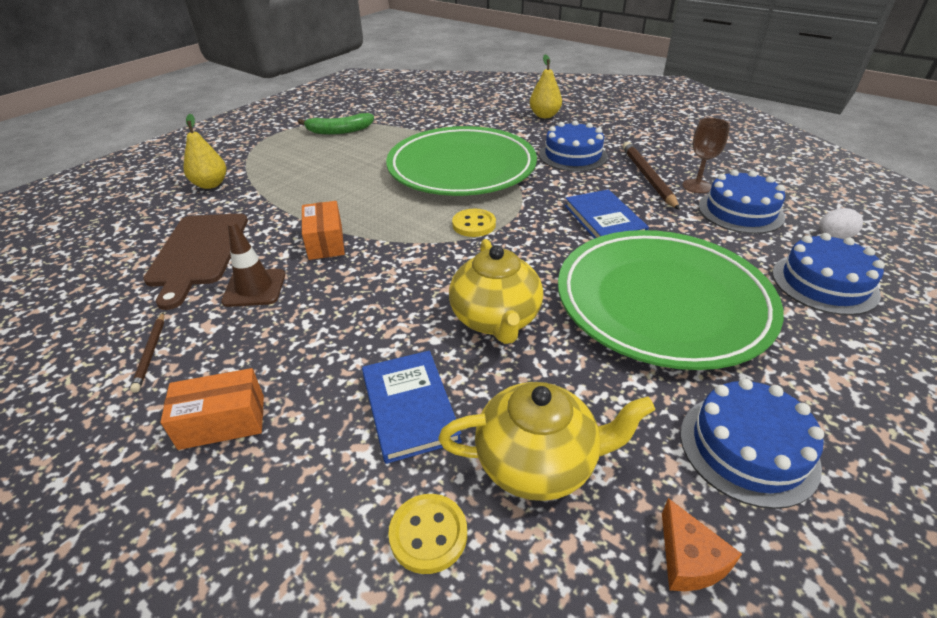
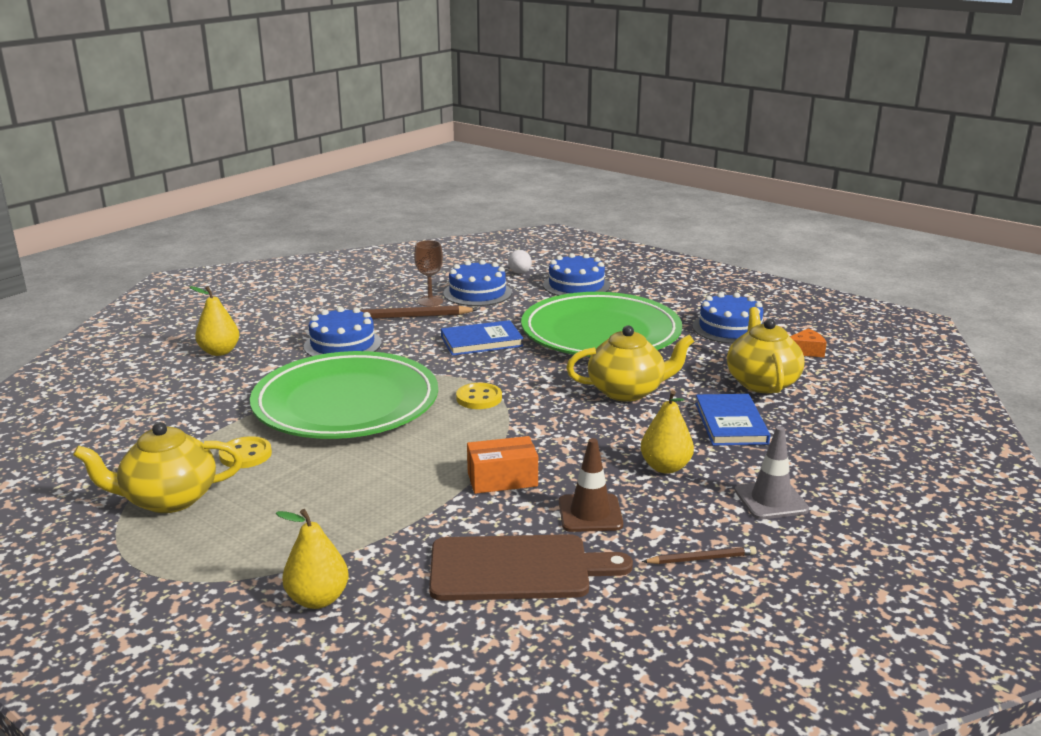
camera: 90 degrees left, 15 degrees down
orange box [160,368,264,450] -> grey traffic cone [735,426,809,519]
green banana [298,113,374,135] -> yellow teapot [73,422,243,513]
blue book [362,351,462,464] -> blue book turned 75 degrees counterclockwise [695,394,770,446]
yellow button [388,494,467,574] -> yellow button moved to [219,436,272,468]
none -> yellow pear [641,390,694,474]

